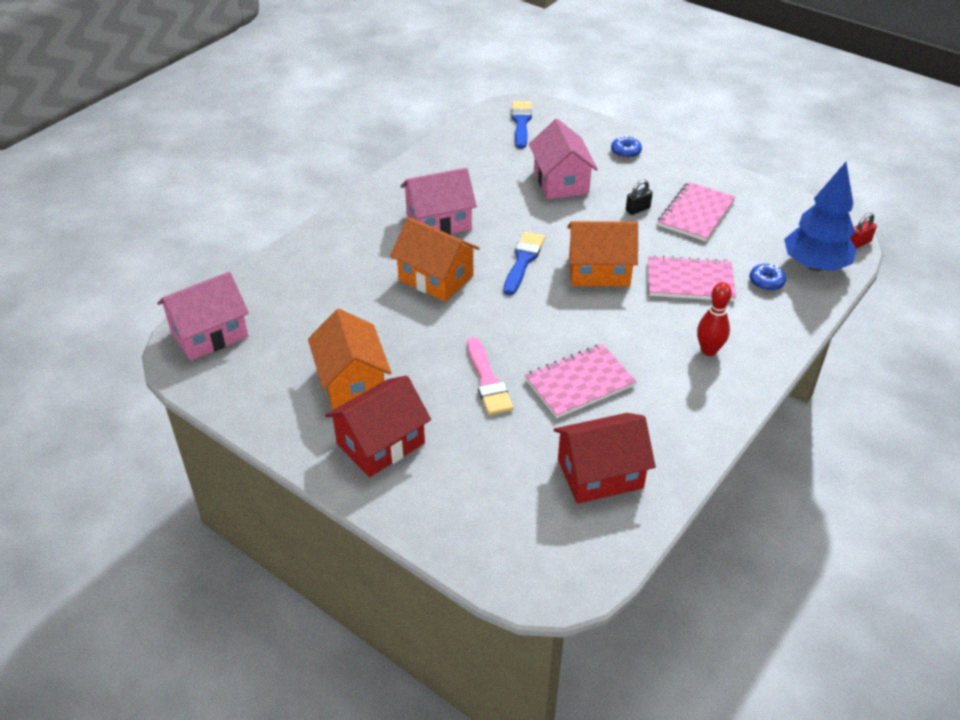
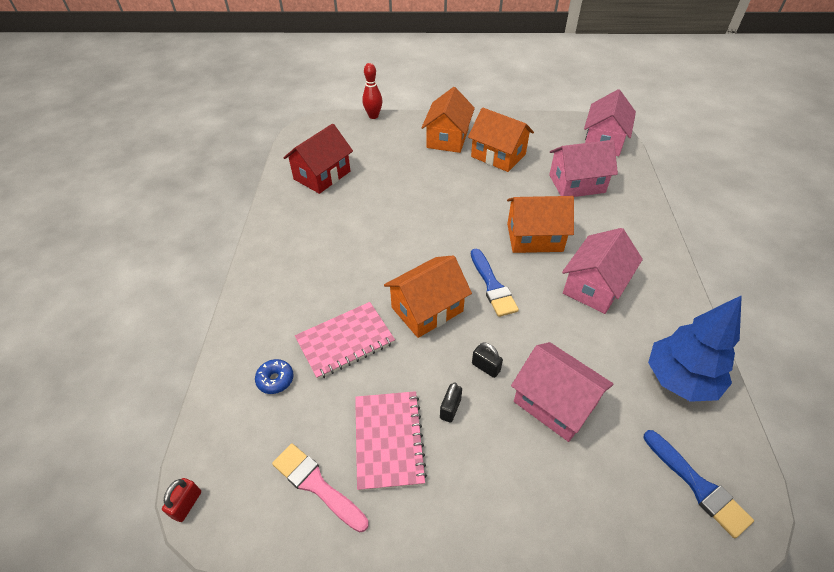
camera: 145 degrees right, 5 degrees up
red house [325,375,431,477] -> orange house [422,87,475,153]
pink brush [467,337,513,415] -> pink brush moved to [272,443,369,532]
pink notebook [525,344,637,418] -> none
blue donut [611,136,642,158] -> none
red bowling pin [697,282,732,356] -> red bowling pin moved to [362,63,382,119]
blue tree [784,162,857,271] -> blue tree moved to [648,295,742,402]
none -> black padlock [472,342,503,378]
none -> pink house [549,140,618,197]

